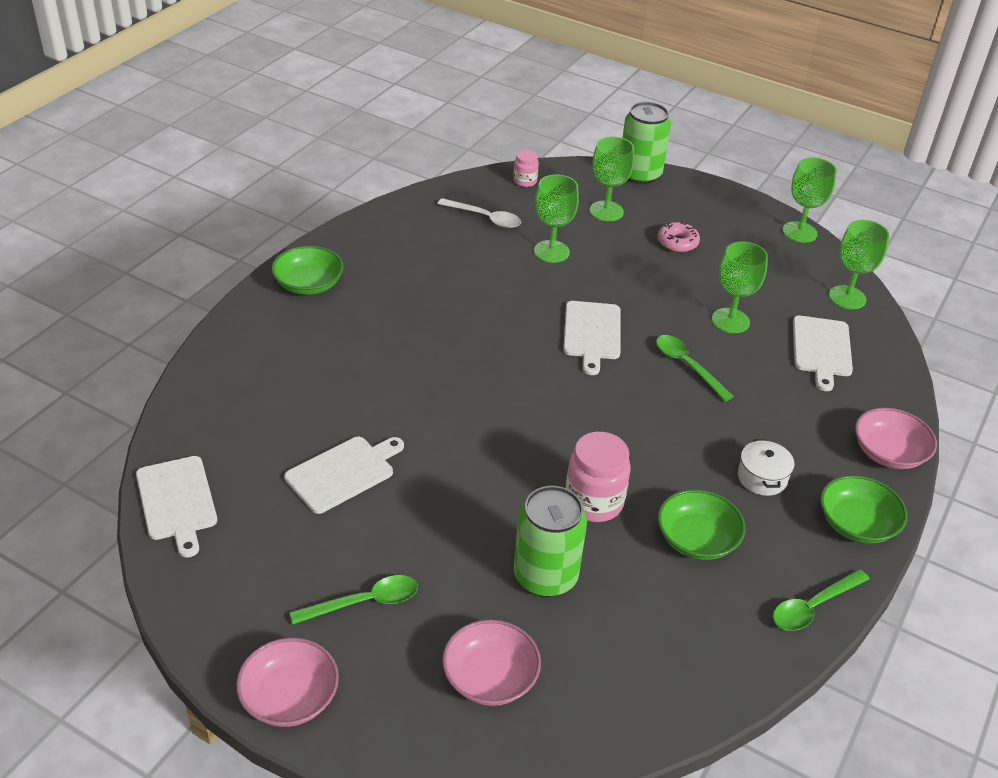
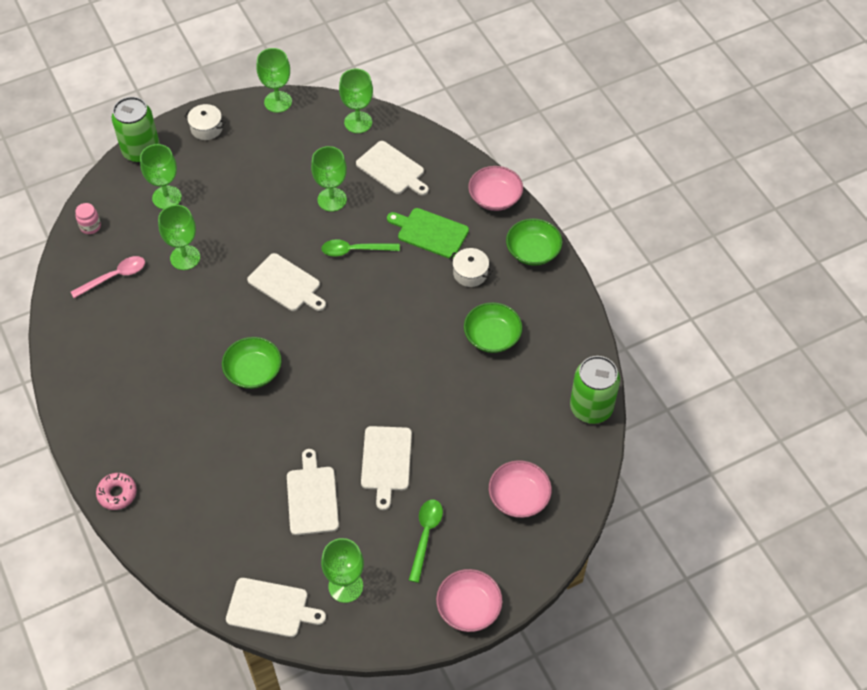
camera: 55 degrees left, 15 degrees up
green bowl [271,246,343,295] -> green bowl moved to [222,337,282,389]
white spoon [437,198,521,228] -> pink spoon [71,256,145,298]
green can [514,486,587,597] -> green can moved to [570,356,620,424]
pink jar [565,432,631,522] -> none
pink donut [658,222,700,252] -> pink donut moved to [96,473,137,510]
green spoon [773,569,869,631] -> none
none -> white pot [184,104,225,140]
none -> green goblet [321,538,364,603]
none -> white cutting board [361,426,412,510]
none -> green cutting board [387,208,469,259]

